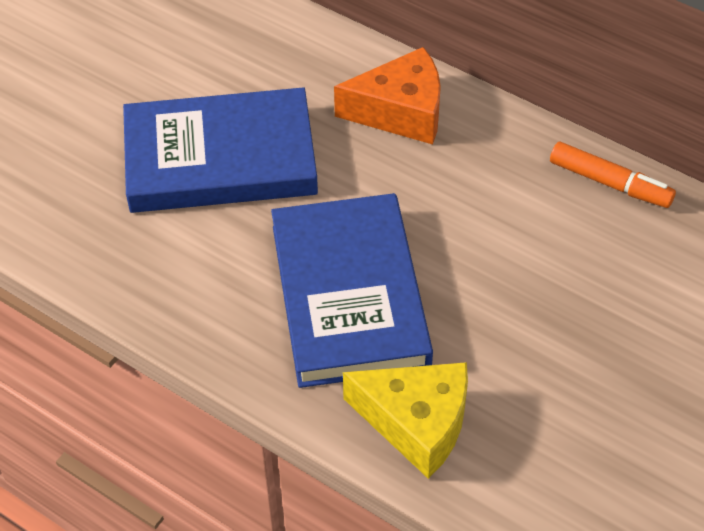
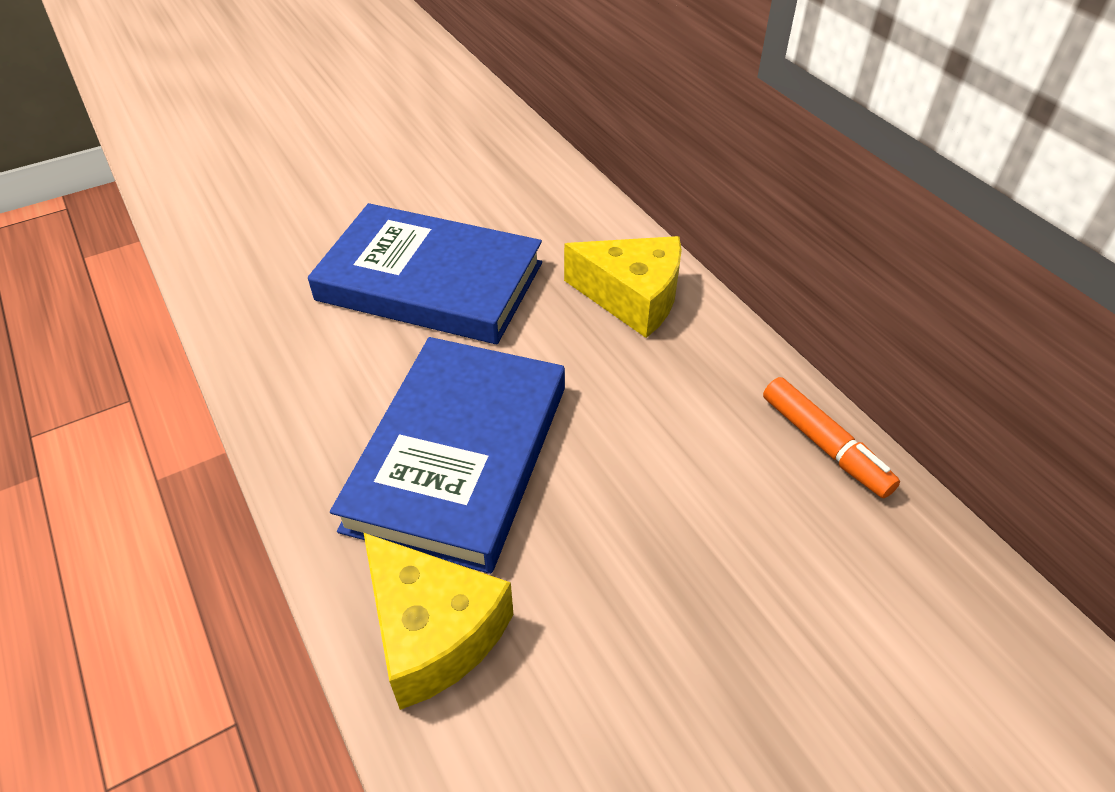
camera: 25 degrees right, 5 degrees down
orange cheese [334,47,441,144] -> yellow cheese [564,236,682,338]

